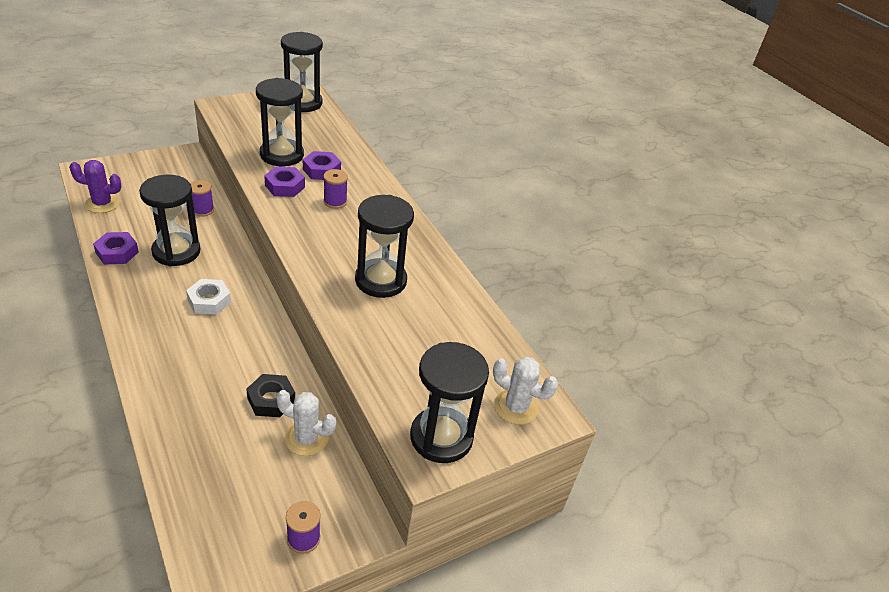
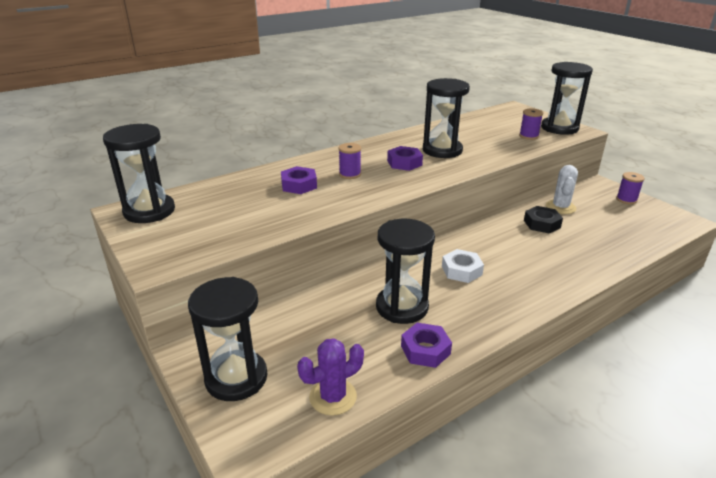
camera: 90 degrees left, 10 degrees down
purple cactus [69,160,121,213] -> purple cactus turned 60 degrees clockwise [297,338,364,416]
purple spool [190,180,214,217] -> purple spool moved to [519,109,543,140]
black hourglass [256,78,304,166] -> black hourglass moved to [188,277,267,401]
purple nut [264,166,305,197] -> purple nut moved to [387,146,423,171]
white cactus [493,356,558,425] -> none

